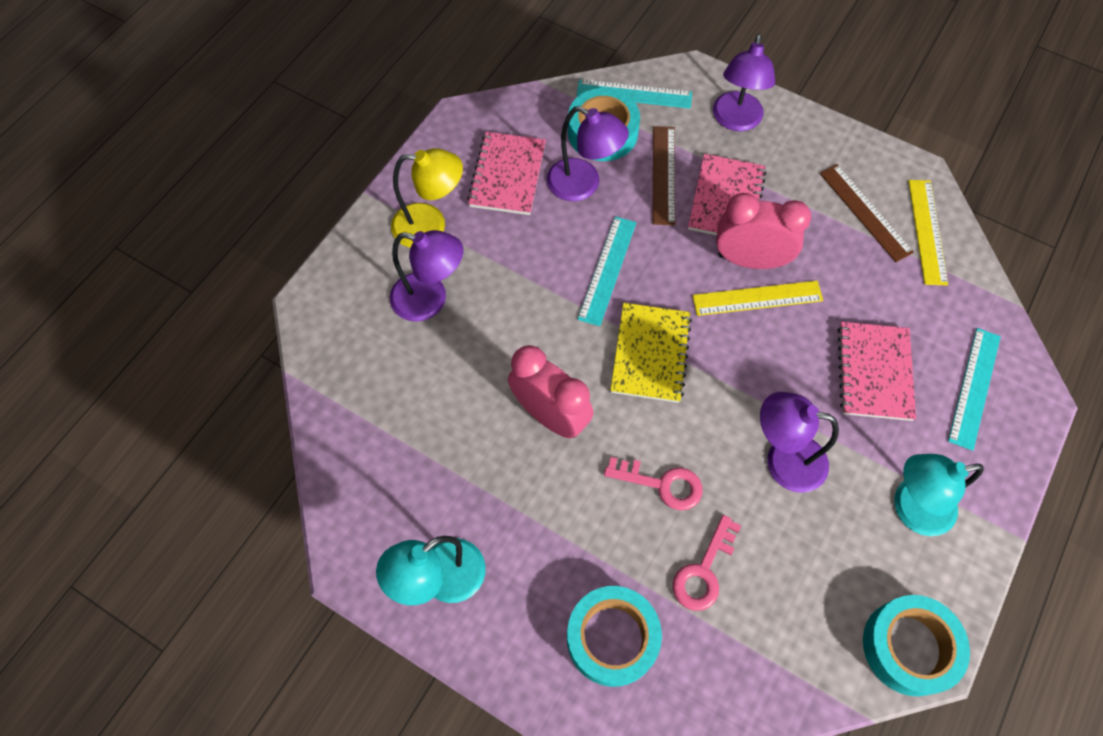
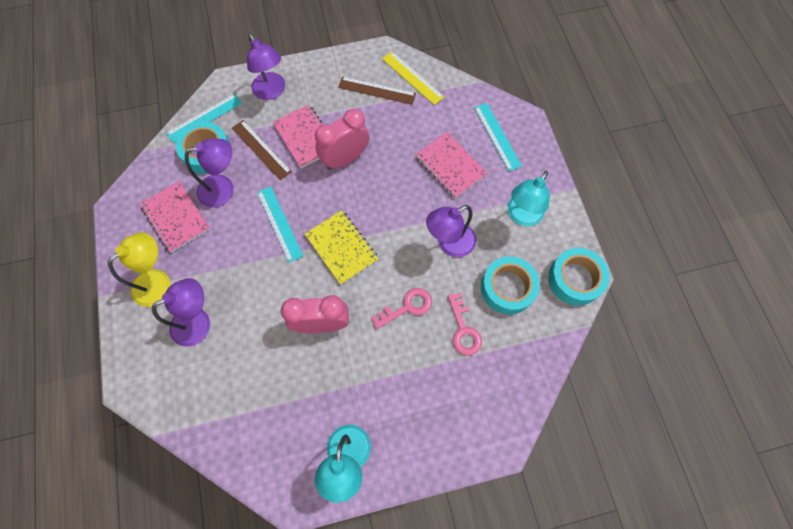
camera: 45 degrees left, 5 degrees up
turquoise tape [567,586,662,687] -> turquoise tape moved to [481,256,540,314]
yellow ruler [692,281,823,316] -> none

